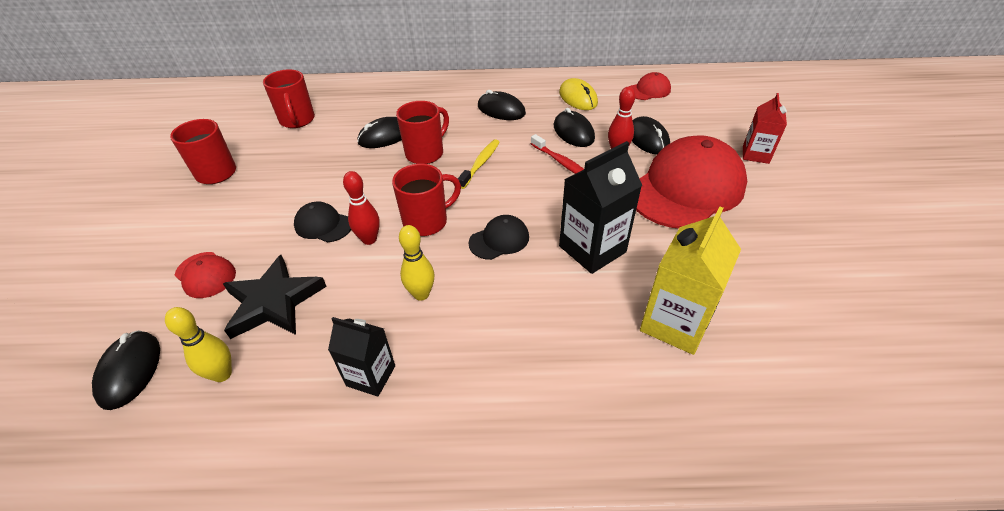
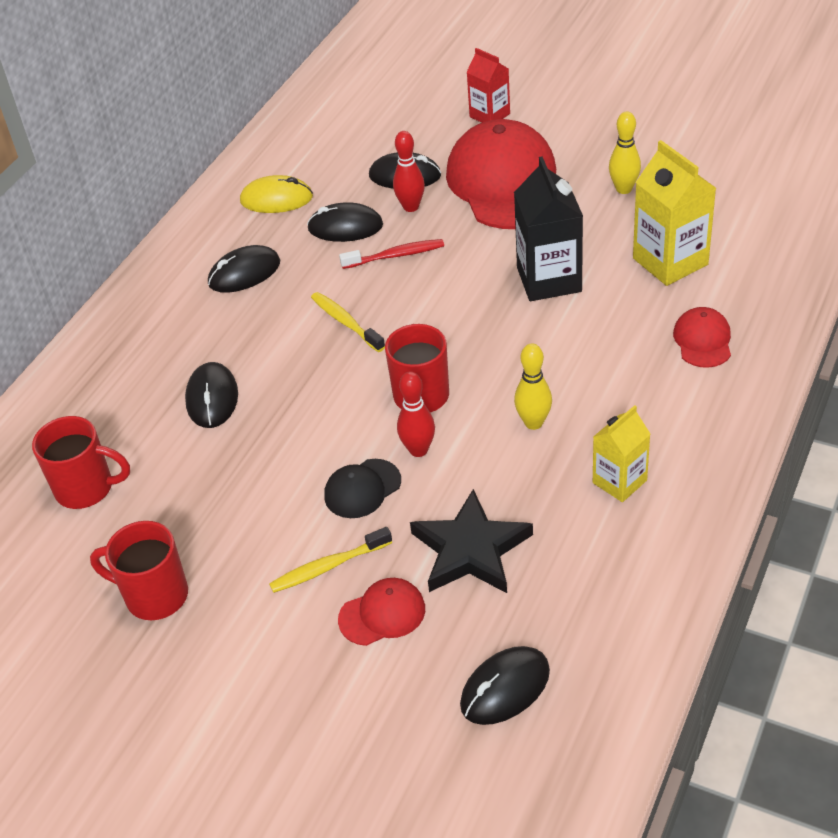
camera: 60 degrees left, 0 degrees up
black mouse [92,330,160,410] -> black mouse turned 60 degrees counterclockwise [460,646,550,725]
yellow bowling pin [165,307,232,382] -> yellow bowling pin moved to [609,111,641,194]
black carton [328,317,395,397] -> yellow carton [593,405,650,502]
red mug [396,101,449,164] -> none
black cap [468,215,529,260] -> none
red cap [628,72,671,100] -> red cap moved to [673,307,731,368]
none -> yellow toothbrush [269,527,392,593]

